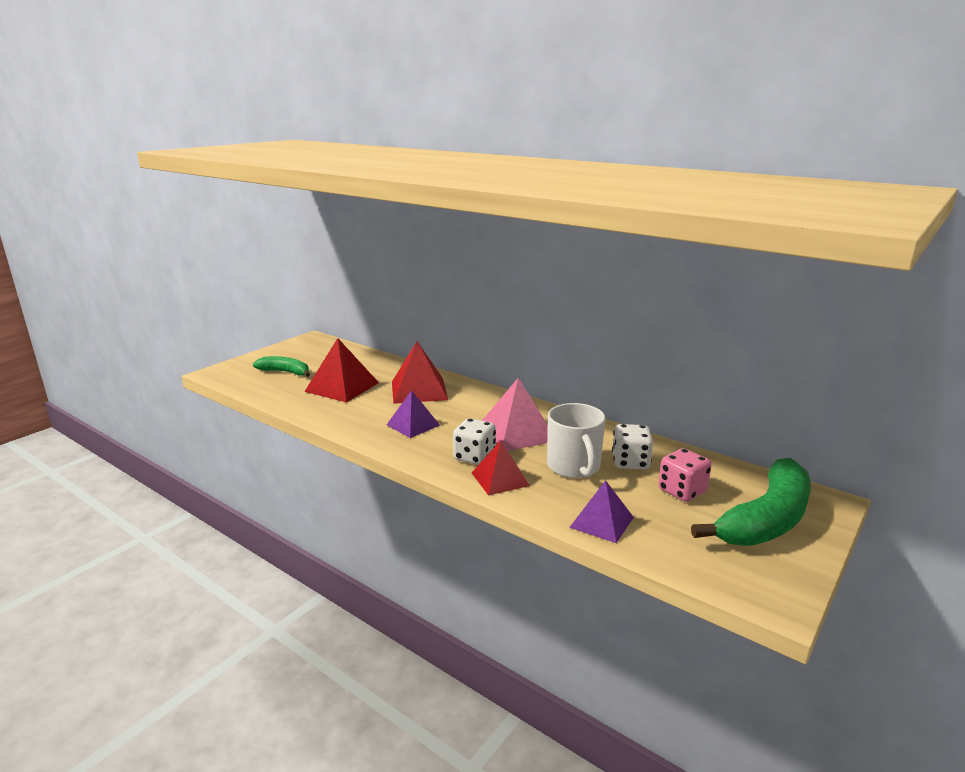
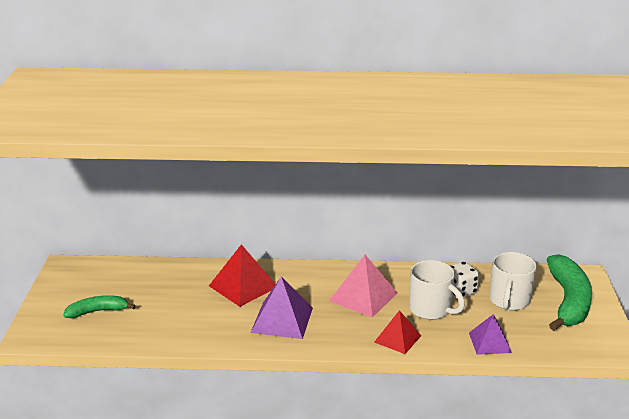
camera: 35 degrees left, 5 degrees up
red pyramid [304,338,379,403] -> none
purple pyramid [387,390,440,438] -> purple pyramid [251,277,313,339], size x1.53
white dice [453,418,496,465] -> none
pink dice [658,448,711,502] -> white mug [489,252,537,310]

